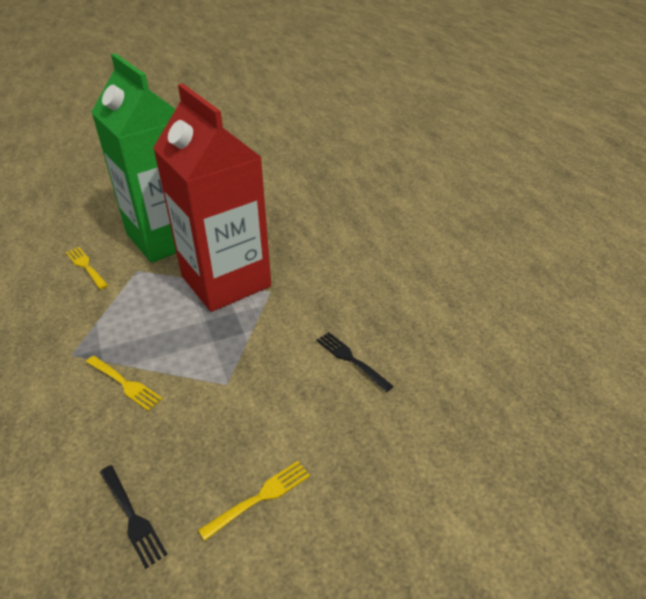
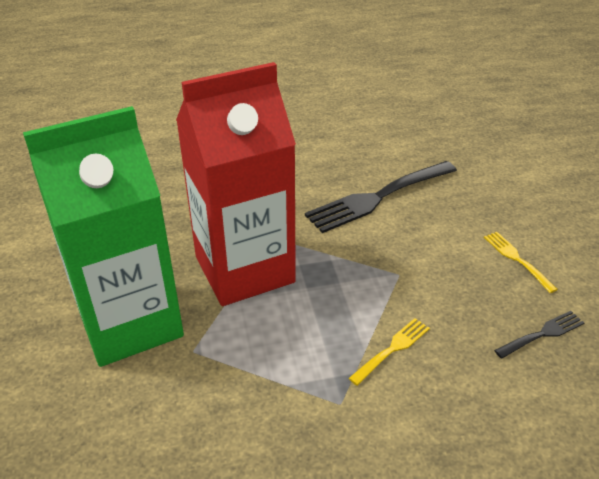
camera: 80 degrees left, 0 degrees up
yellow fork [66,247,108,289] -> none
black fork [317,332,394,392] -> black fork [305,161,457,233], size x2.05

